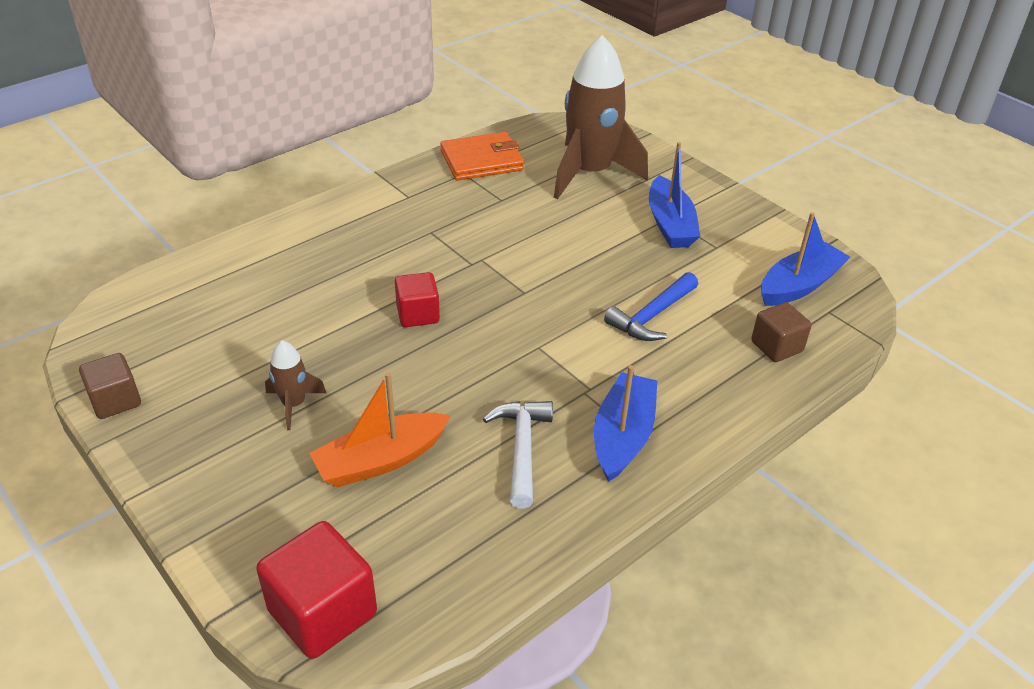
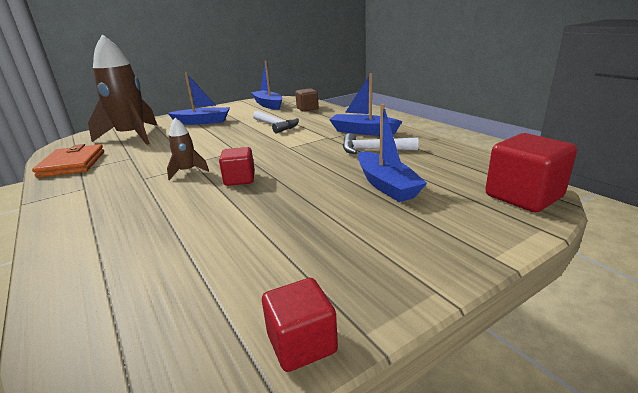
camera: 80 degrees left, 15 degrees down
brown cube [79,353,141,419] -> red cube [262,278,338,372]
brown rocket [265,340,326,430] -> brown rocket moved to [167,118,209,180]
orange boat [309,372,451,487] -> blue boat [358,104,427,202]
blue hammer [604,272,698,341] -> white hammer [253,111,299,134]

